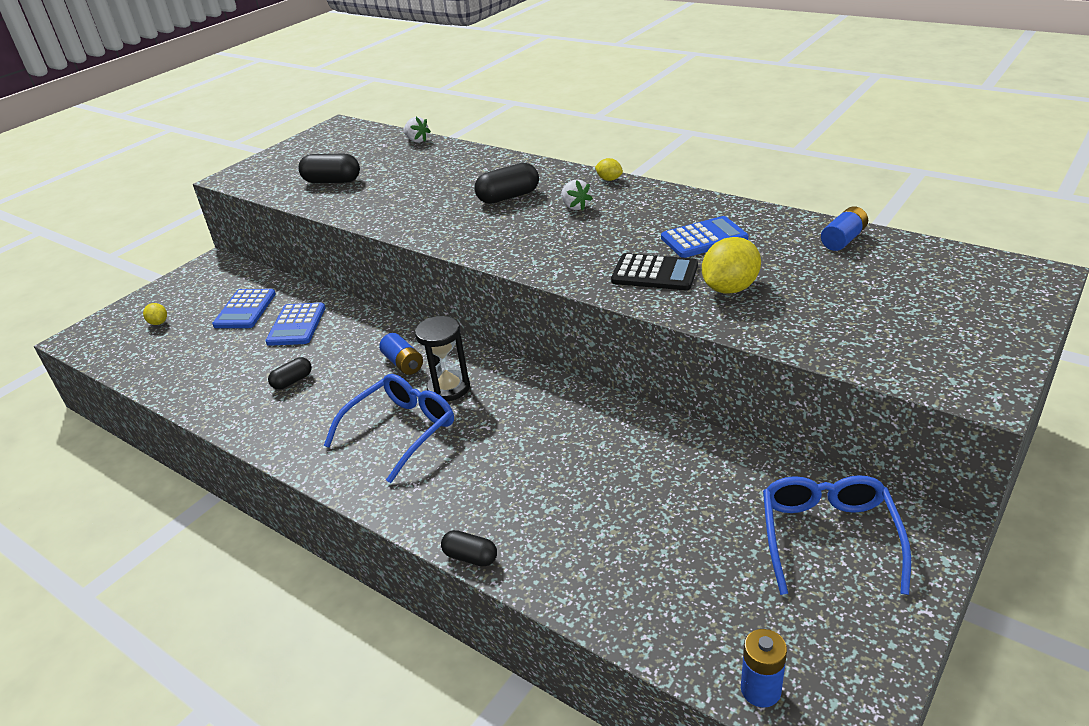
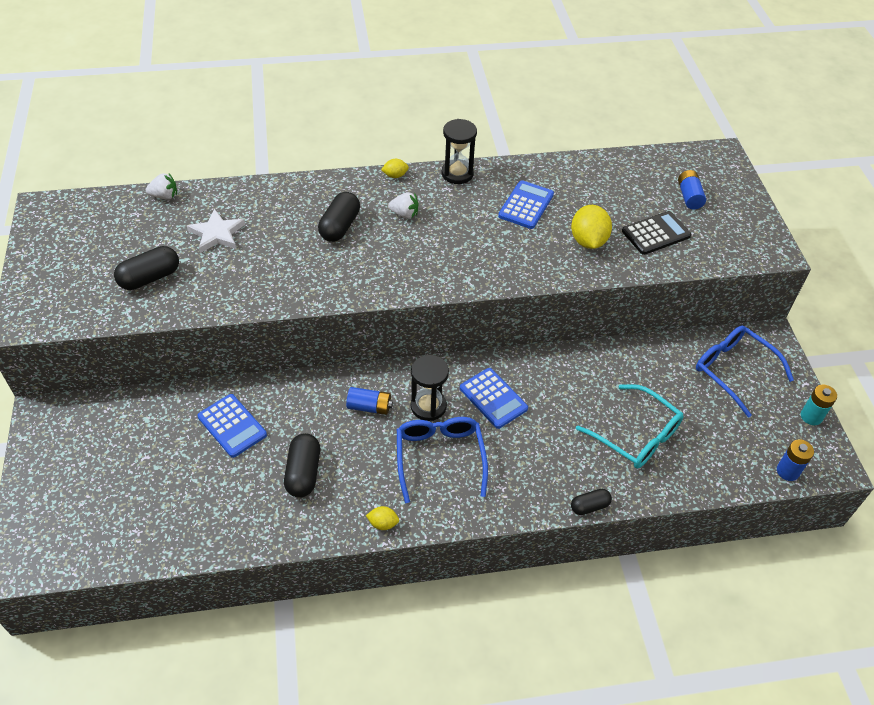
camera: 50 degrees left, 15 degrees up
yellow lemon [143,303,167,325] -> yellow lemon moved to [366,506,399,530]
blue calculator [212,289,276,328] -> blue calculator moved to [460,368,528,429]
black capsule [268,357,312,390] -> black capsule [284,433,320,497], size x1.63
black calculator [611,253,698,290] -> black calculator moved to [622,211,691,255]
blue battery [821,207,868,251] -> blue battery moved to [678,170,706,209]
none -> white star [187,209,245,253]
none -> black hourglass [441,119,477,184]
none -> turquoise glasses [576,384,684,469]
none -> turquoise battery [801,385,837,425]

